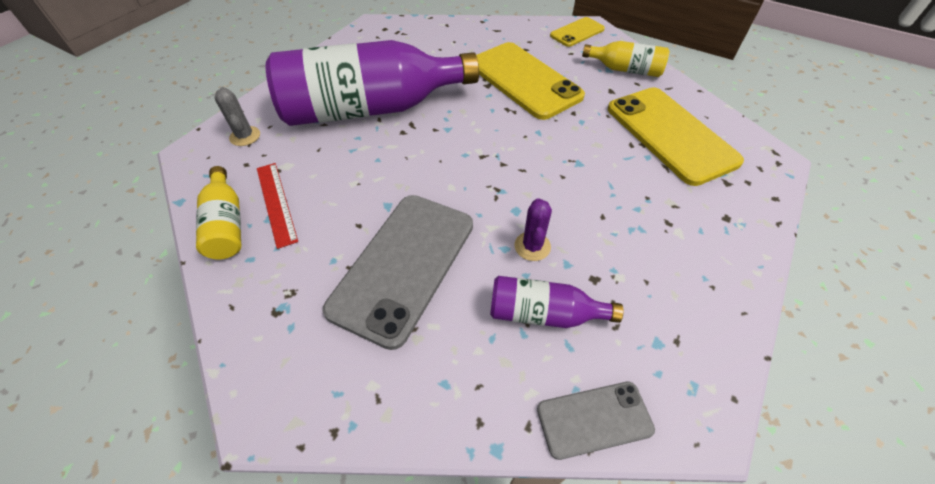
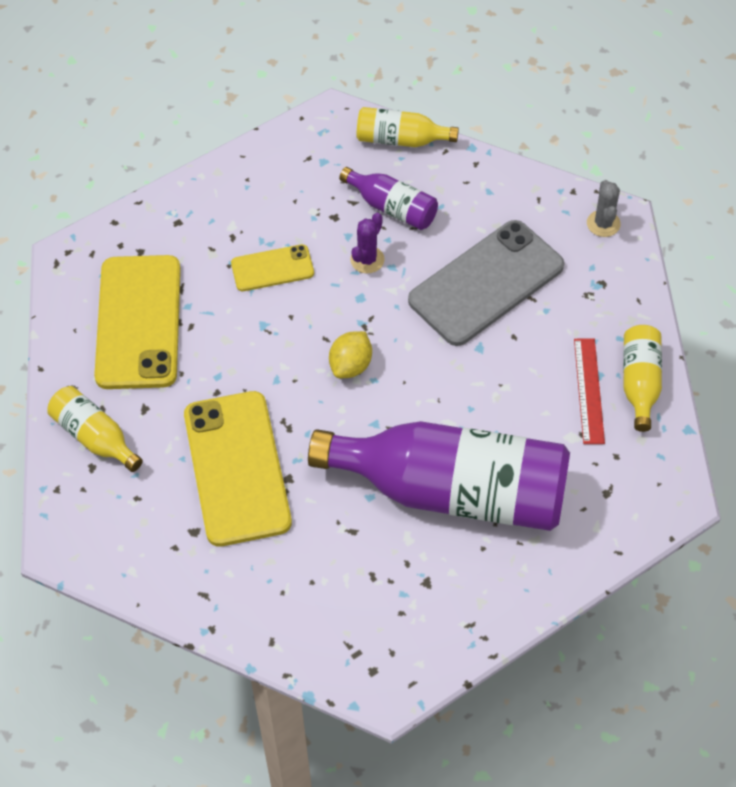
camera: 155 degrees left, 5 degrees up
grey cactus [215,87,260,146] -> grey cactus moved to [587,180,621,237]
grey phone [537,382,655,460] -> yellow bottle [357,107,459,147]
yellow phone [550,17,605,47] -> yellow phone moved to [231,244,314,291]
none -> yellow lemon [329,331,372,378]

